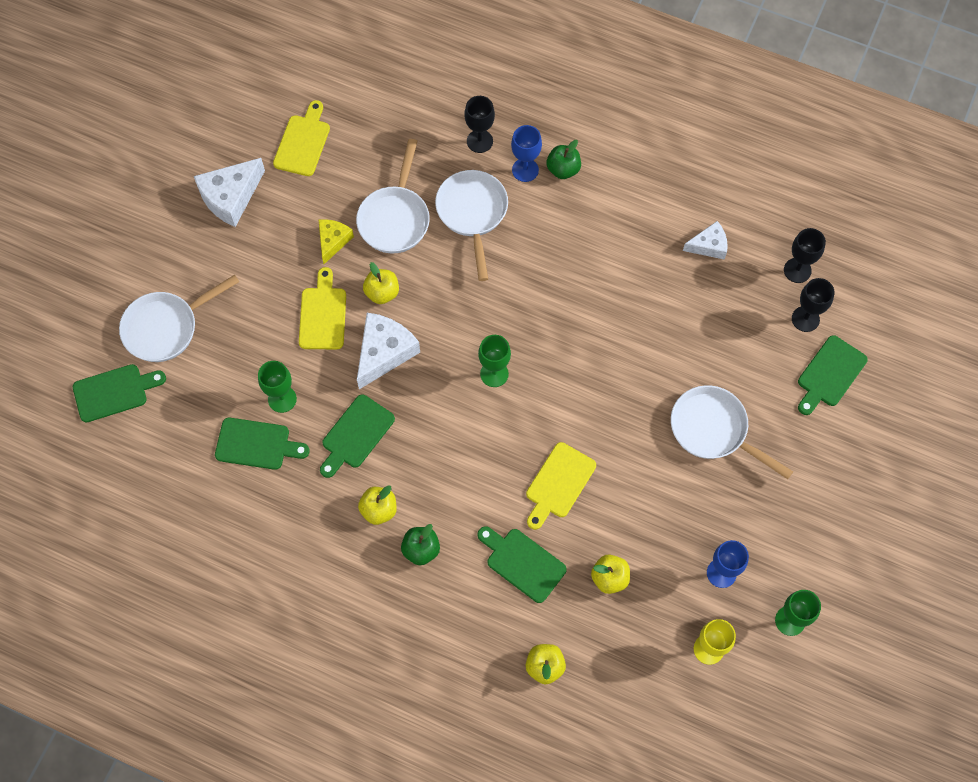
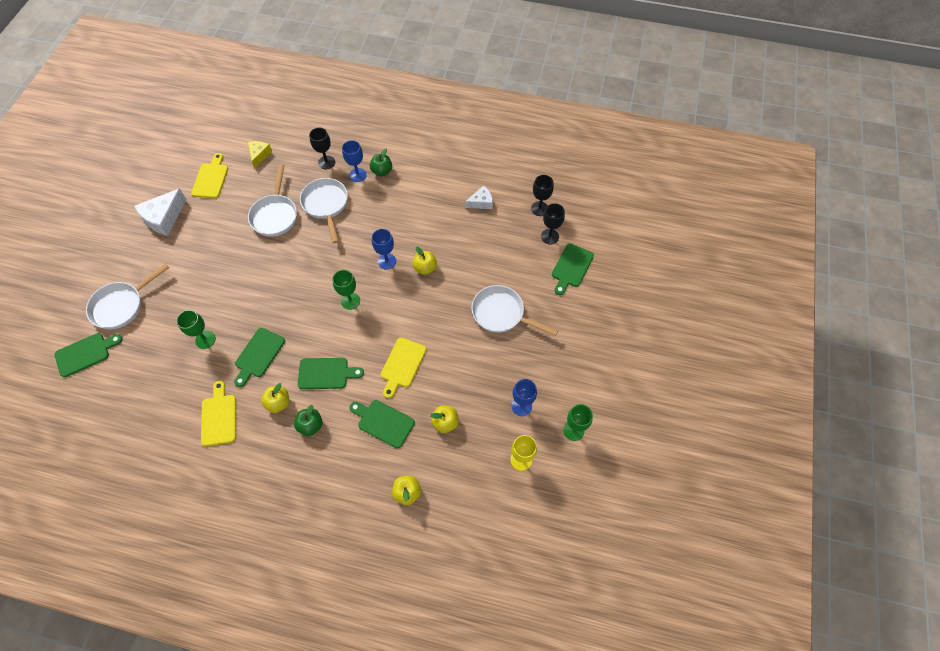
camera: 10 degrees left, 5 degrees down
green cutting board [215,418,310,470] -> green cutting board moved to [298,358,364,389]
yellow cutting board [299,267,346,349] -> yellow cutting board moved to [201,381,236,446]
yellow cheese [319,219,354,264] -> yellow cheese moved to [248,141,272,168]
white cheese [357,313,420,389] -> none
yellow apple [363,262,399,304] -> yellow apple moved to [413,246,437,275]
none -> blue goblet [372,229,396,270]

